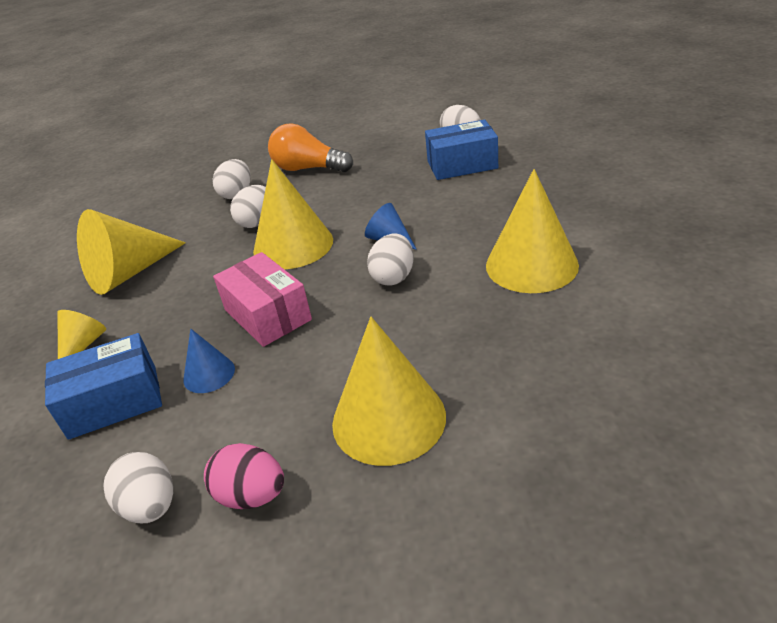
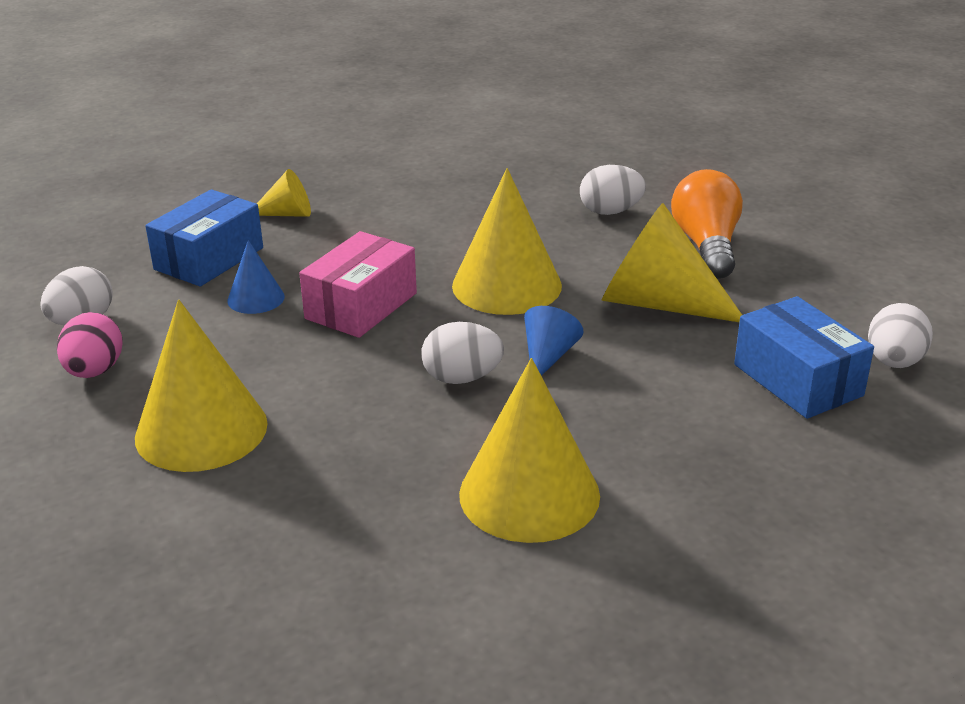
camera: 65 degrees right, 5 degrees down
blue box [45,333,162,440] -> blue box turned 75 degrees clockwise [145,189,263,286]
yellow cone [77,209,186,295] -> yellow cone moved to [602,203,742,322]
white egg [230,185,266,228] -> none

